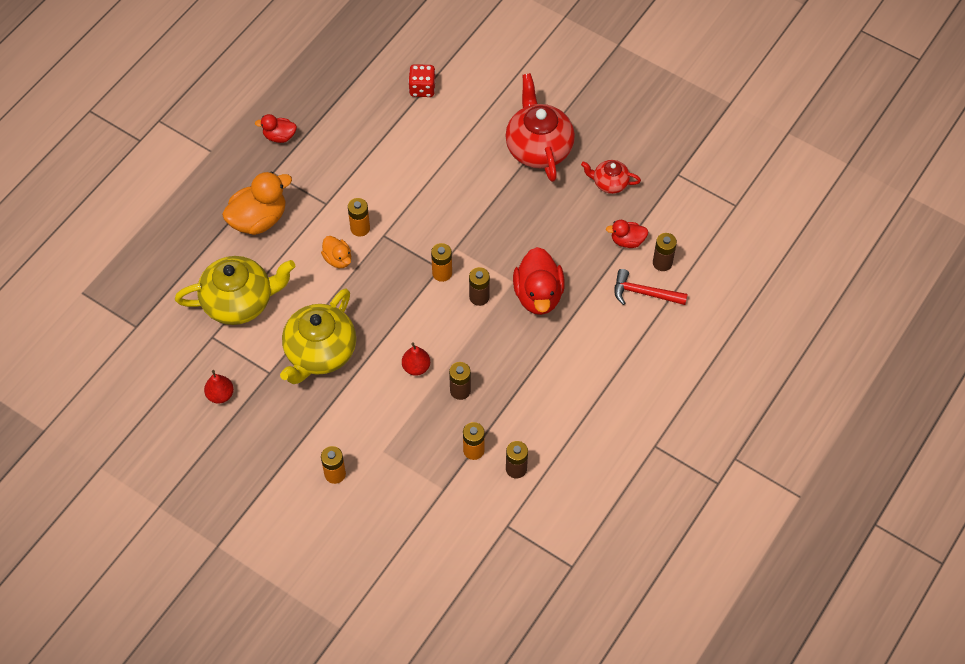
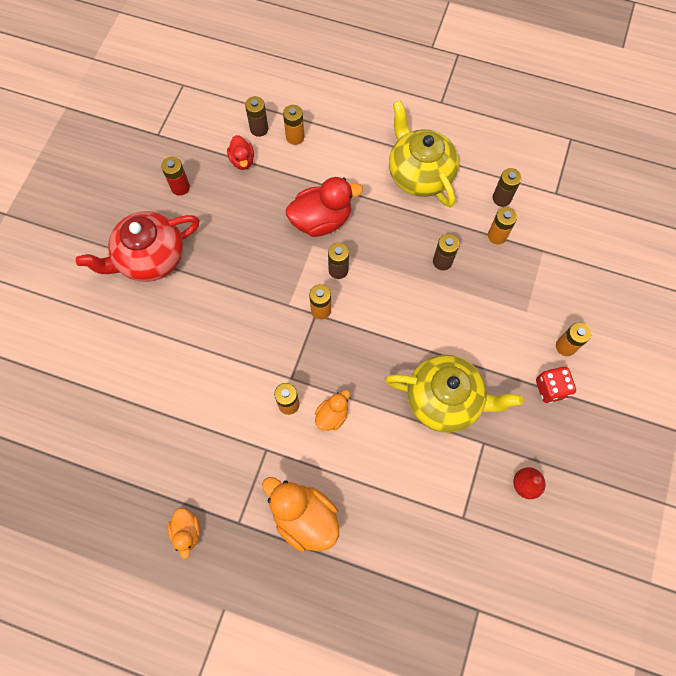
camera: 105 degrees left, 10 degrees up
yellow teapot [175,256,295,325] -> yellow teapot moved to [389,100,459,207]
red duck [255,114,297,143] -> orange duck [168,508,200,559]
red pear [402,342,430,376] -> none
red dice [408,64,435,97] -> red dice moved to [536,367,576,403]
red teapot [581,160,641,194] -> red battery [161,157,190,196]
red hammer [614,269,688,305] -> orange battery [283,105,304,145]

